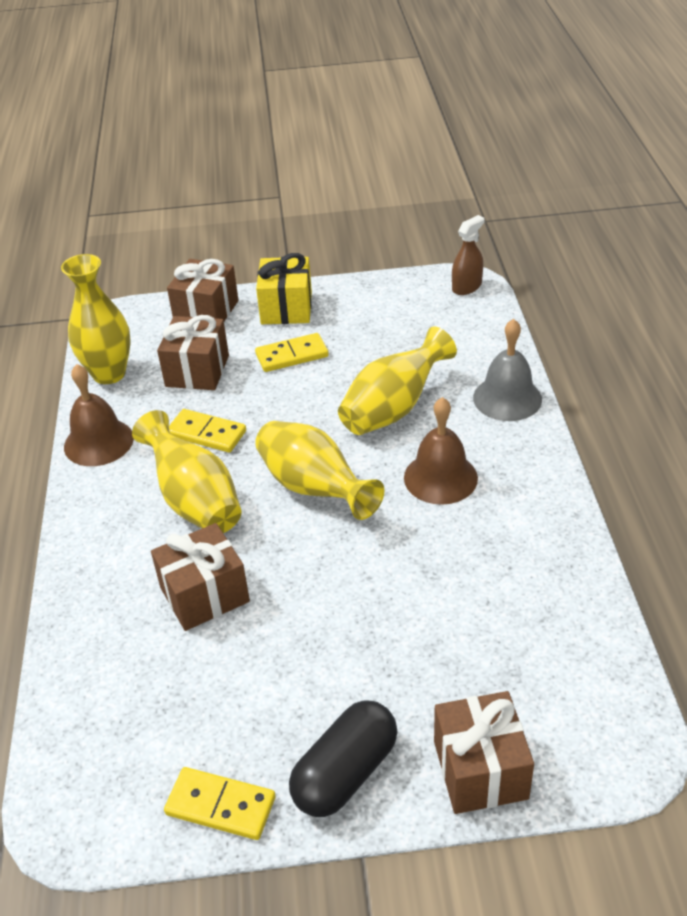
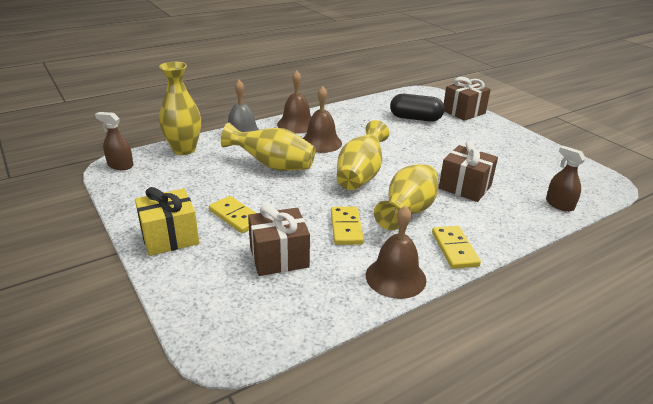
camera: 120 degrees left, 10 degrees down
yellow vase [61,254,131,384] -> yellow vase moved to [159,62,201,155]
yellow domino [164,767,276,840] -> yellow domino moved to [432,226,481,269]
brown gift [167,259,238,321] -> none
black capsule [289,700,397,817] -> black capsule moved to [390,94,445,122]
none -> brown bell [277,70,311,134]
none -> brown spray bottle [546,146,586,212]

